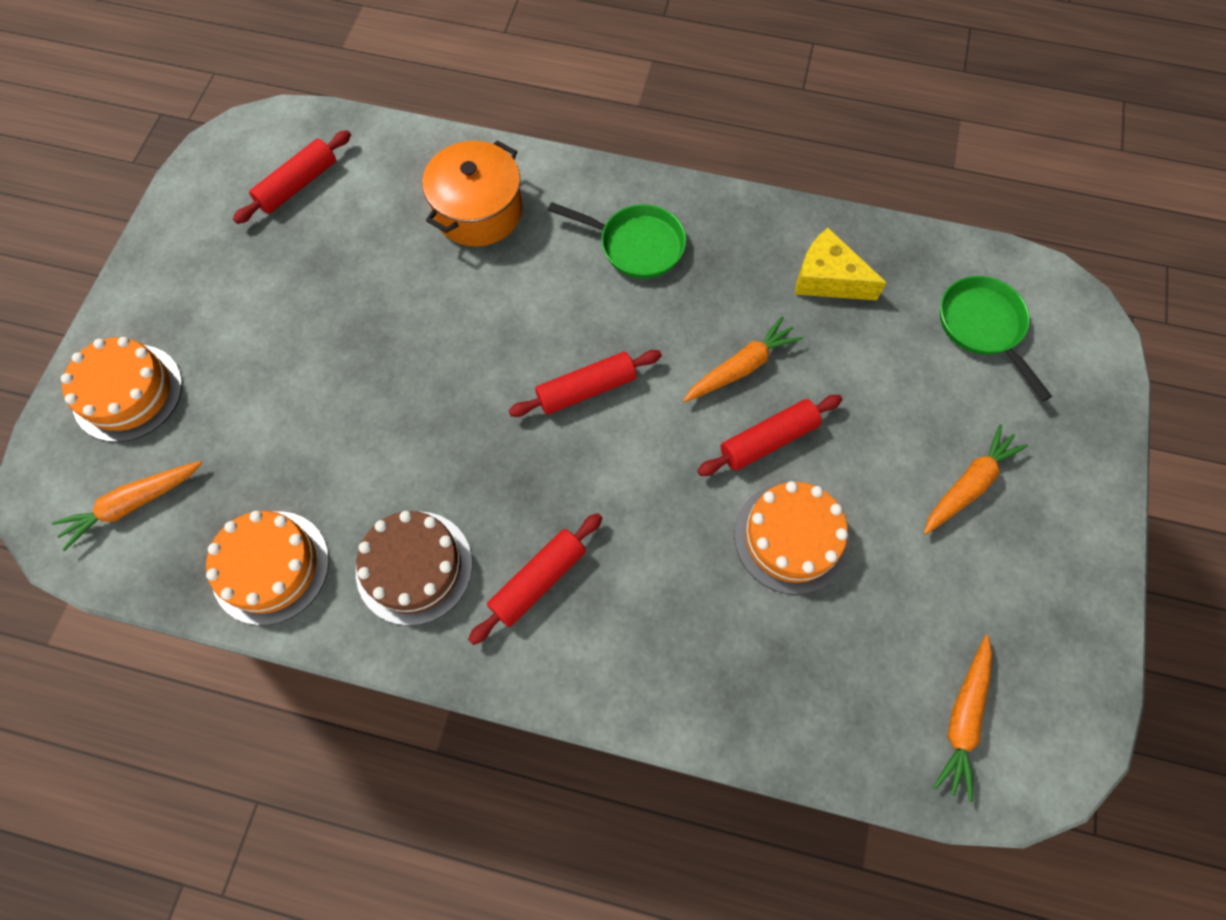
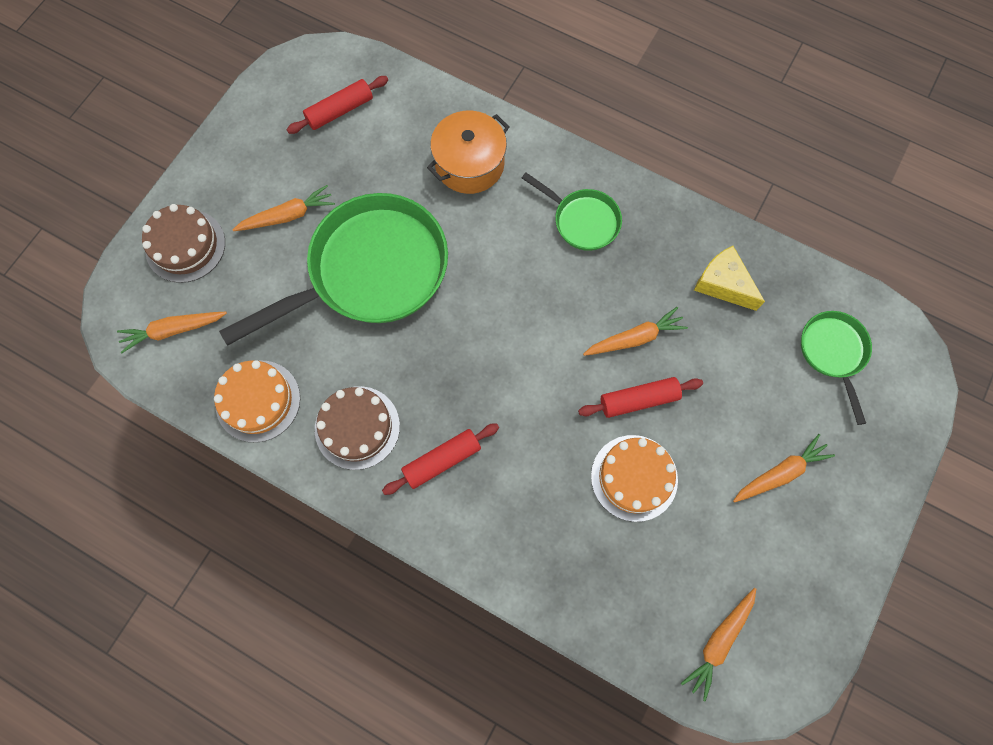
camera: 15 degrees right, 5 degrees up
orange cake [61,337,182,442] -> brown cake [142,204,225,283]
red rolling pin [508,350,662,417] -> none
none -> green pan [219,193,448,346]
none -> orange carrot [232,185,335,231]

